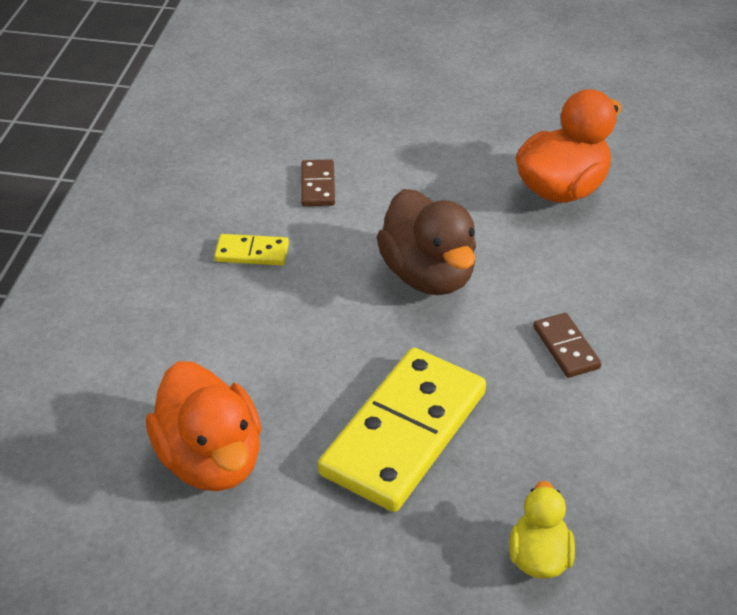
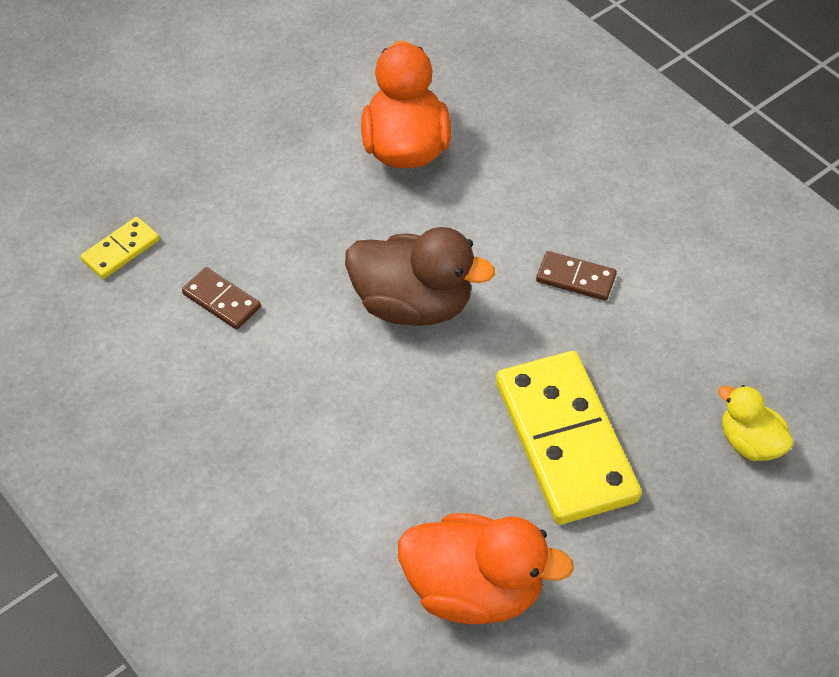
camera: 50 degrees left, 10 degrees up
yellow domino [214,234,289,266] -> yellow domino moved to [80,217,159,279]

